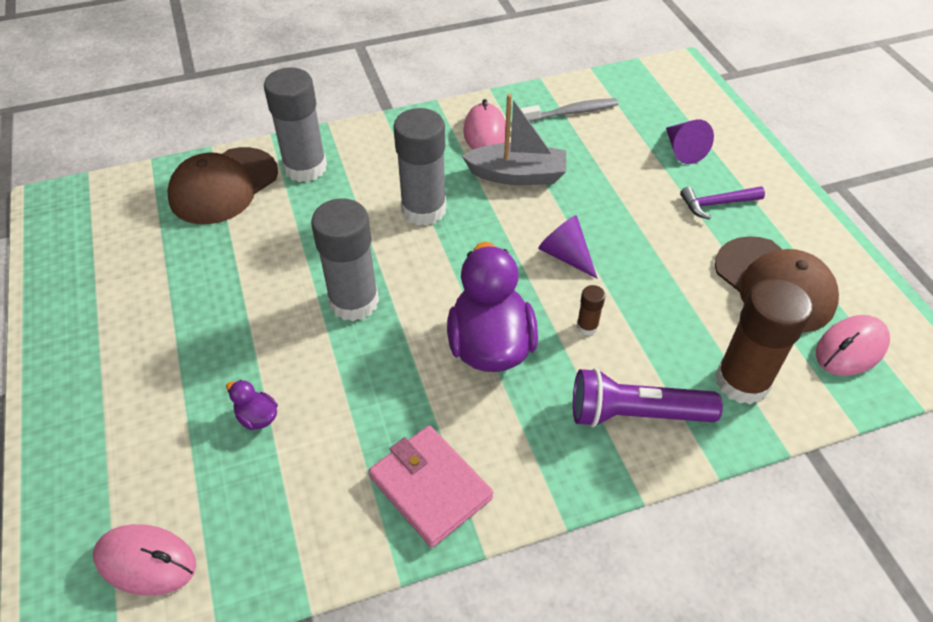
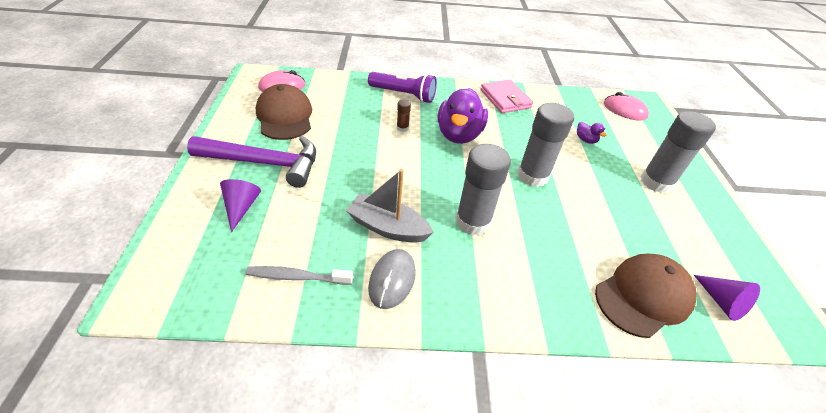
camera: 165 degrees left, 5 degrees down
grey glue stick [264,68,327,182] -> grey glue stick moved to [640,111,716,193]
pink mouse [463,99,506,150] -> grey mouse [368,249,416,309]
purple cone [538,215,598,279] -> purple cone moved to [694,275,760,321]
purple hammer [680,186,765,220] -> purple hammer [187,136,316,188], size x2.10
brown glue stick [715,278,813,405] -> none

